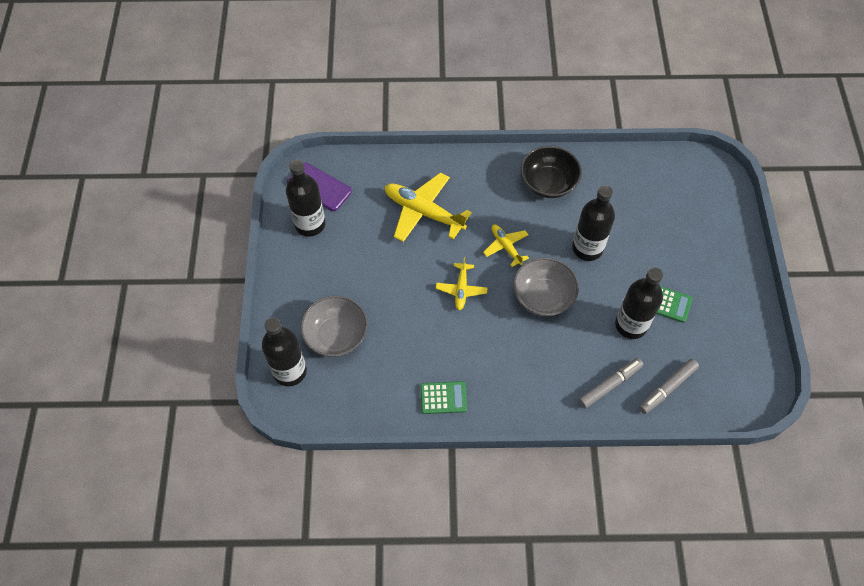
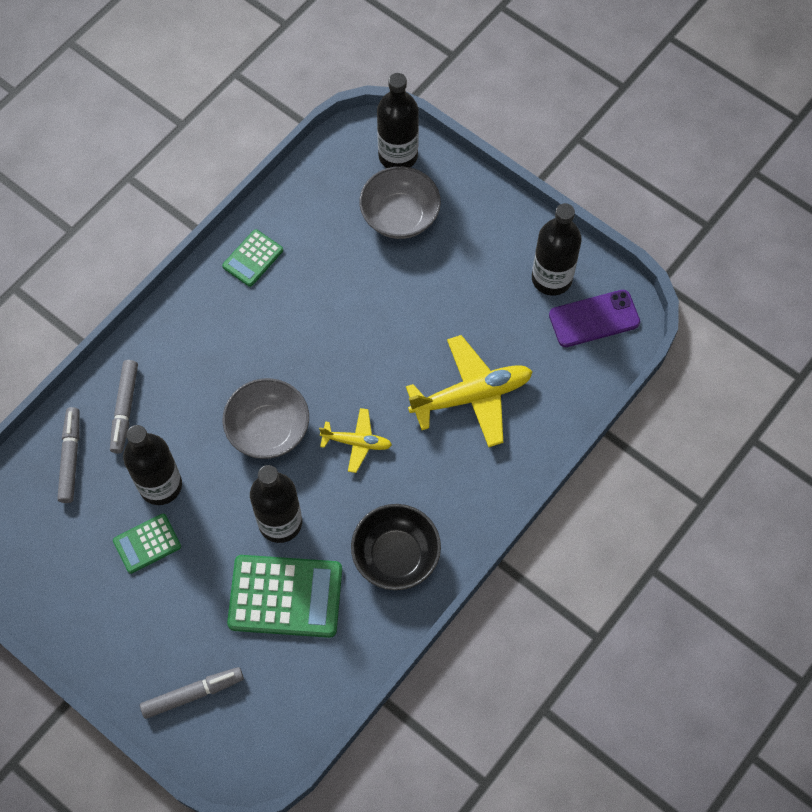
camera: 130 degrees right, 5 degrees up
yellow plane [436,257,488,310] -> none
none -> grey marker [140,667,244,719]
none -> green calculator [227,555,342,638]

